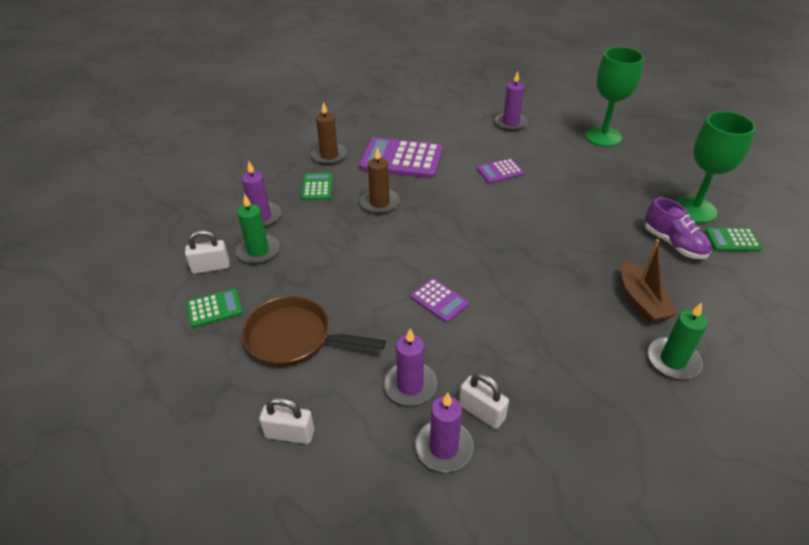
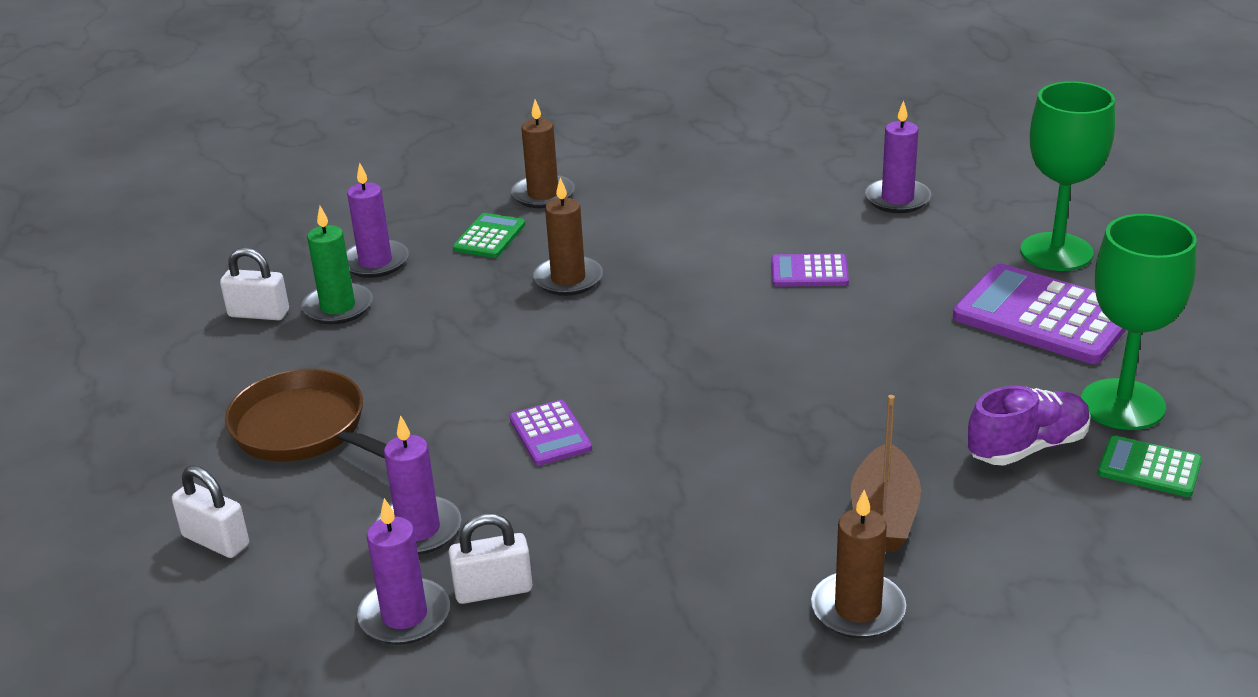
camera: 25 degrees right, 10 degrees down
green calculator [186,289,243,328] -> none
purple calculator [359,137,443,179] -> purple calculator moved to [953,264,1126,364]
white padlock [459,372,509,429] -> white padlock turned 75 degrees counterclockwise [449,513,532,604]
purple shoe [645,197,712,259] -> purple shoe turned 105 degrees counterclockwise [968,386,1091,466]
green candle [648,303,708,379] -> brown candle [811,490,906,639]

